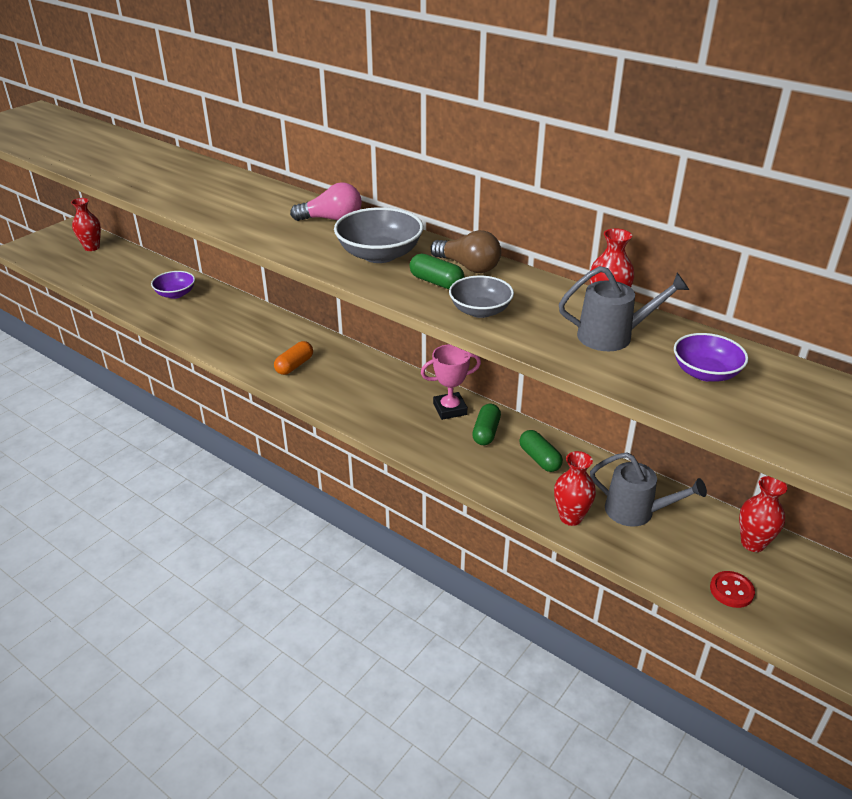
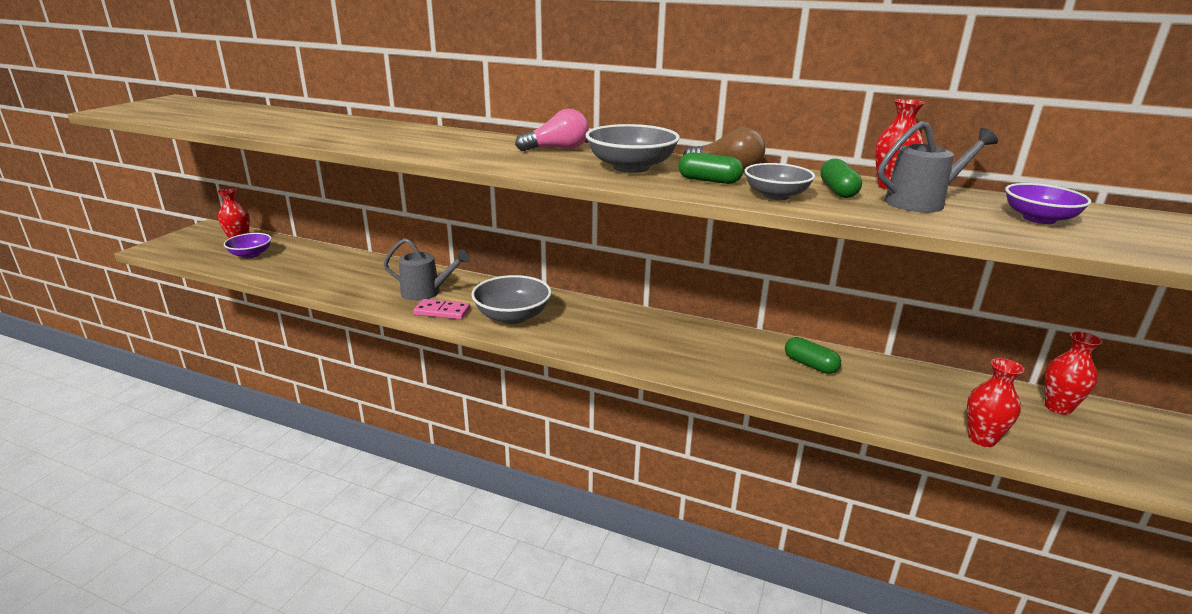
camera: 15 degrees left, 10 degrees down
purple bowl [151,271,195,299] -> purple bowl moved to [224,233,272,258]
orange capsule [274,341,313,375] -> grey bowl [472,275,552,324]
pink trophy [421,344,481,420] -> none
green capsule [472,404,501,445] -> green capsule moved to [820,158,862,198]
red vase [554,451,596,526] -> red vase moved to [967,358,1024,447]
grey watering can [590,452,707,527] -> grey watering can moved to [384,238,470,301]
red button [710,571,755,608] -> none
none -> pink domino [413,299,470,319]

